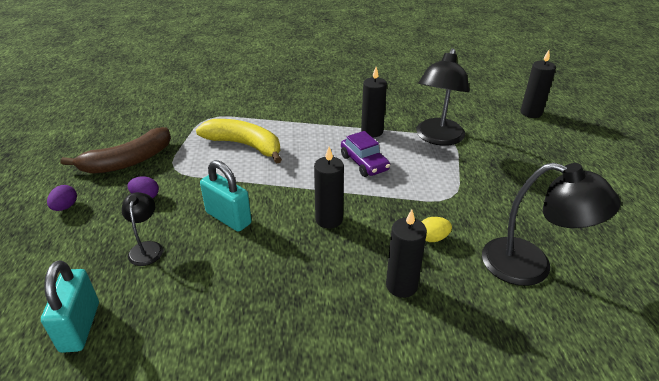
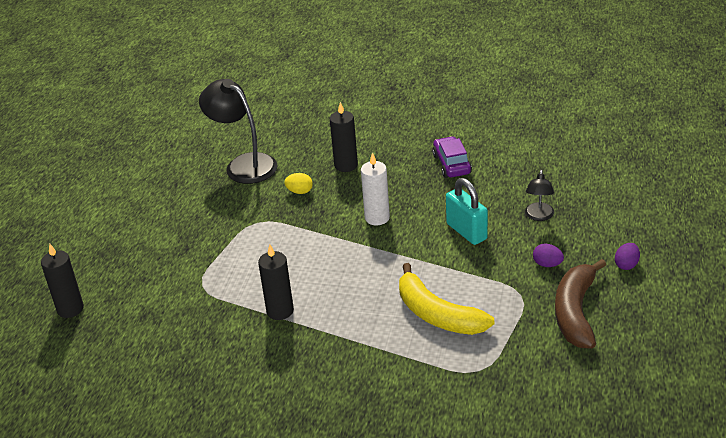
camera: 160 degrees left, 0 degrees up
turquoise padlock [41,260,99,353] -> none
brown banana [61,127,171,174] -> brown banana turned 60 degrees counterclockwise [555,259,606,349]
black candle [314,147,344,228] -> white candle [361,152,390,225]
purple car [341,131,390,177] -> purple car moved to [432,136,472,178]
black lamp [416,48,469,146] -> none

